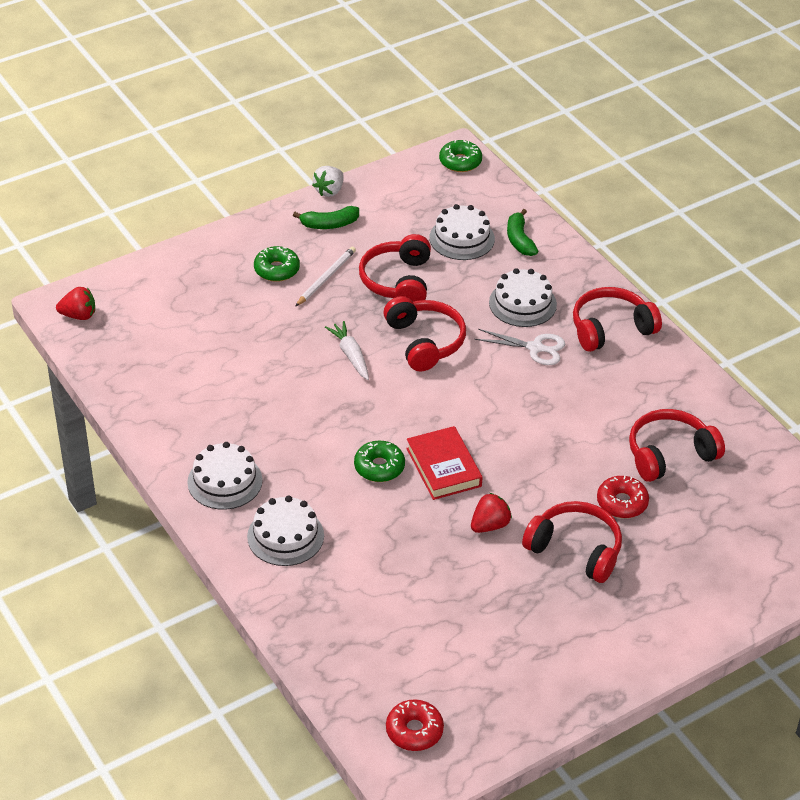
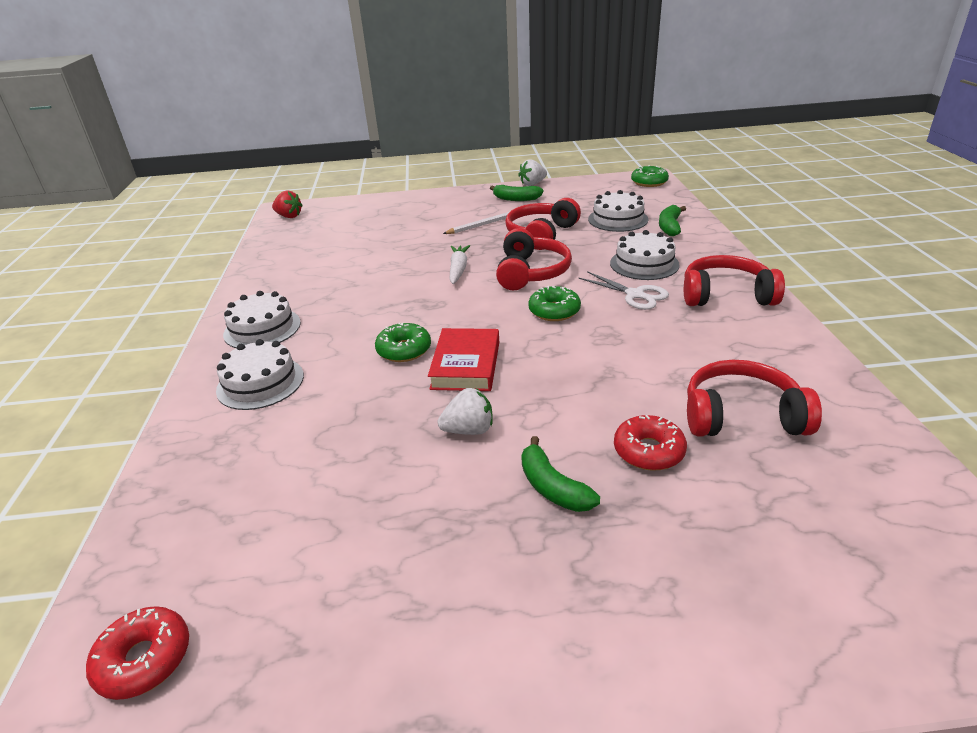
camera: 30 degrees right, 10 degrees down
green donut [254,246,300,282] -> green donut moved to [528,286,581,321]
red strawberry [471,493,512,533] -> white strawberry [438,388,493,435]
red headphones [522,501,622,583] -> green banana [521,436,600,512]

